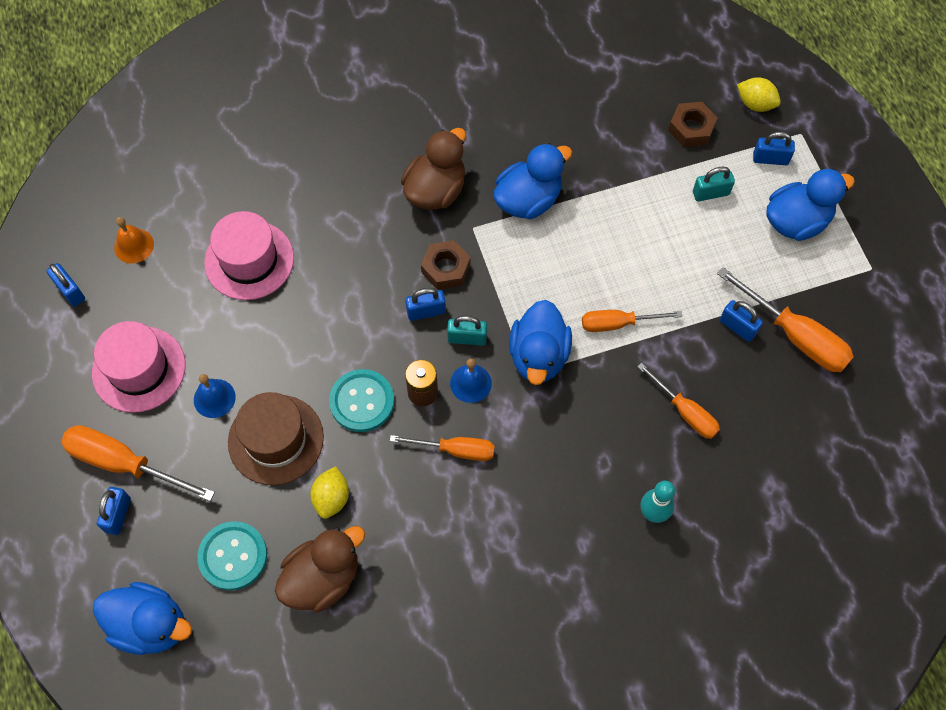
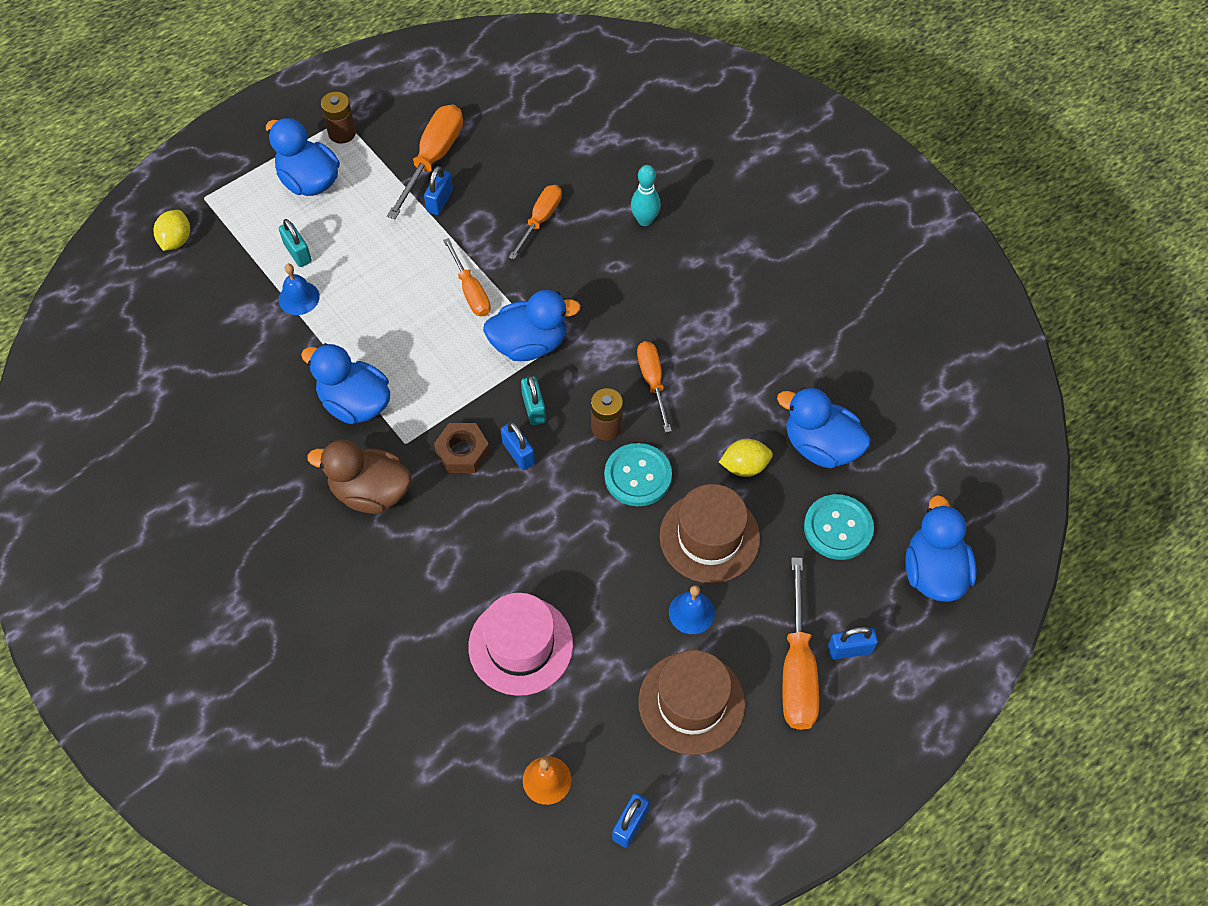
camera: 110 degrees left, 5 degrees down
pink hat [92,321,186,413] -> brown hat [638,650,745,755]
brown duck [275,526,365,613] -> blue duck [777,387,871,468]
blue bell [450,359,492,403] -> blue bell moved to [279,264,320,315]
brown nut [668,102,718,147] -> none
blue padlock [753,132,795,165] -> none
none -> brown battery [321,92,356,144]

